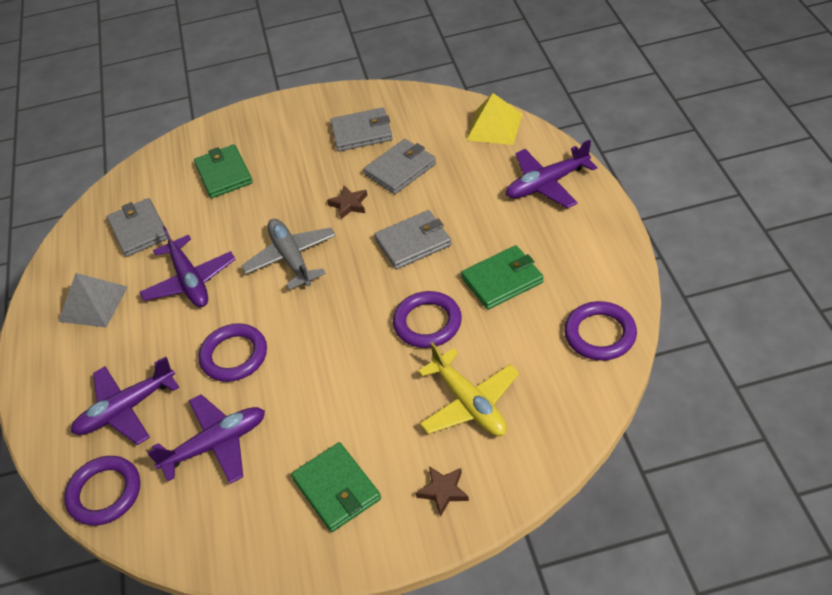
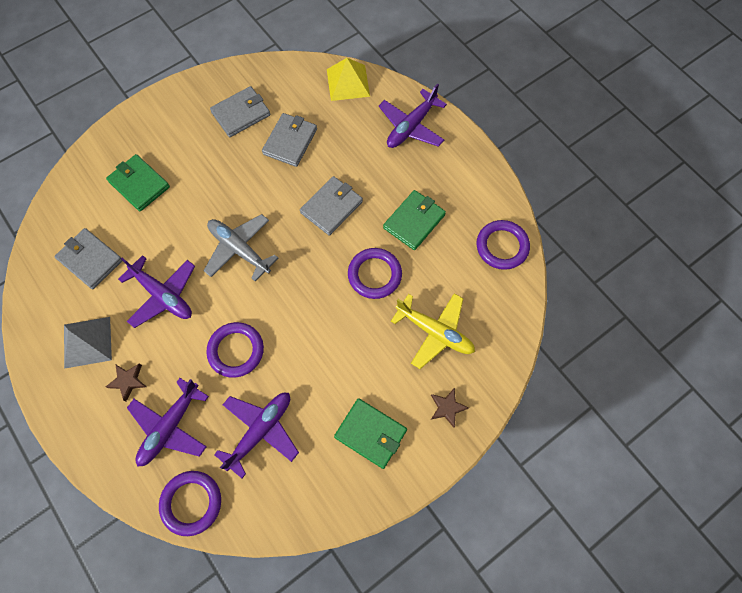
camera: 30 degrees left, 20 degrees up
brown star [327,186,368,219] -> brown star moved to [106,363,146,401]

